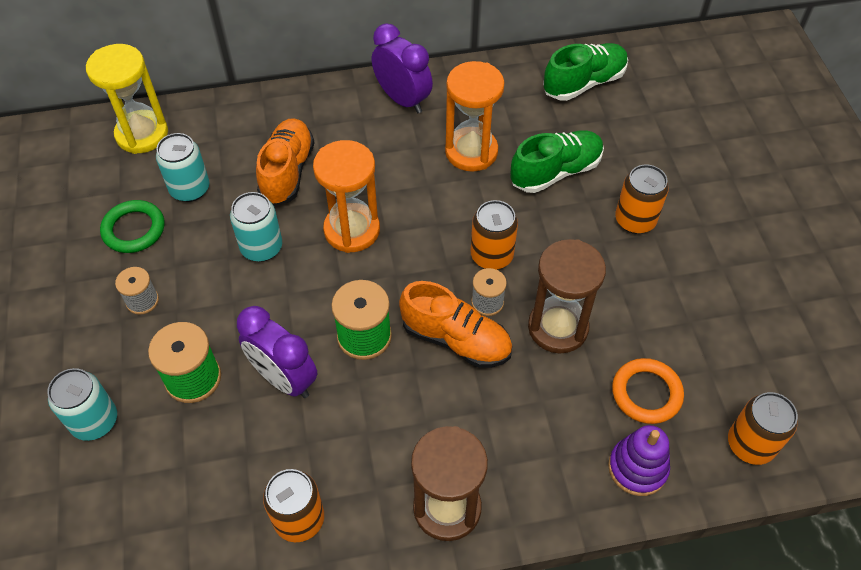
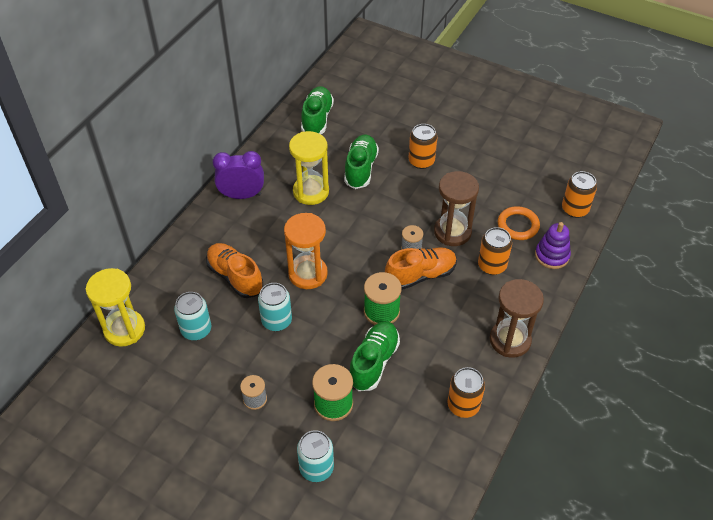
camera: 50 degrees left, 5 degrees down
green ring [100,200,164,253] -> none
purple clock [237,306,317,398] -> green shoe [350,321,400,391]
orange hourglass [445,61,504,172] -> yellow hourglass [289,131,329,205]
orange can [470,200,518,270] -> orange can moved to [478,227,512,275]

